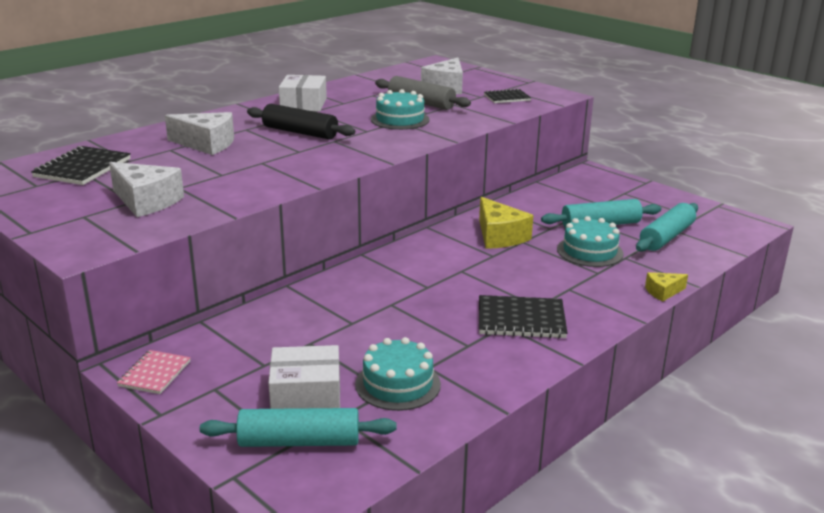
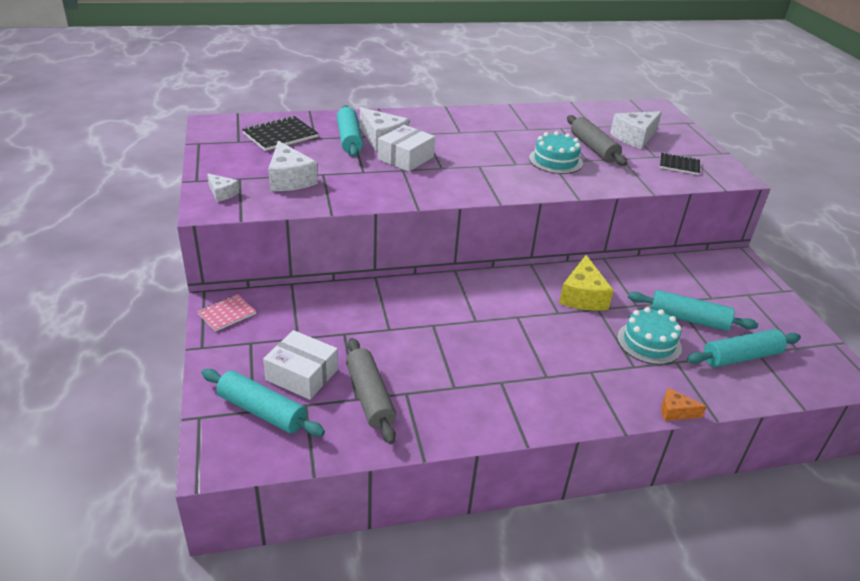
camera: 30 degrees right, 10 degrees up
black rolling pin [247,104,355,140] -> none
white box [279,75,327,112] -> white box moved to [378,125,435,172]
turquoise cake [355,337,441,411] -> grey rolling pin [346,338,396,444]
black notebook [479,295,568,339] -> none
yellow cheese [645,272,688,302] -> orange cheese [661,388,707,421]
none -> white cheese [207,173,239,202]
none -> turquoise rolling pin [337,105,363,157]

